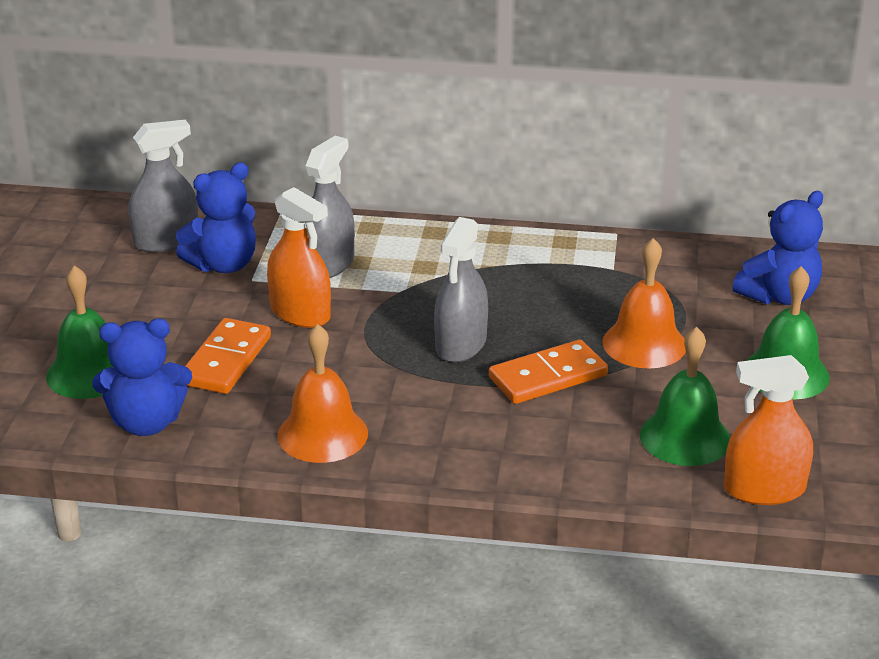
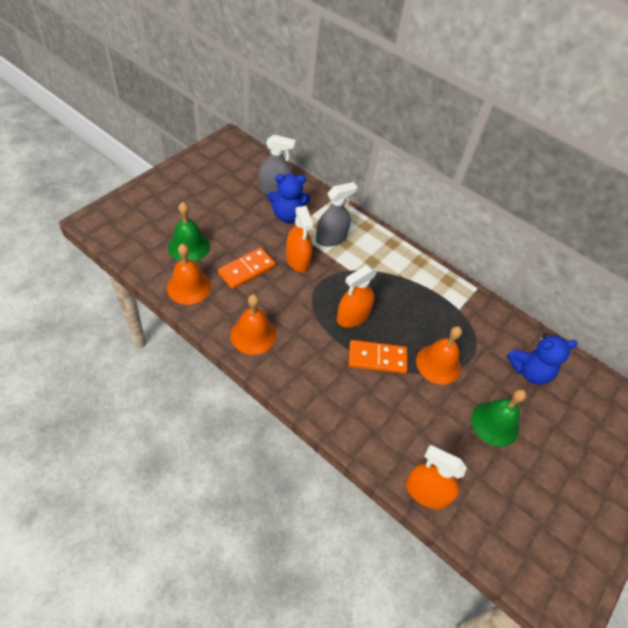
camera: 25 degrees right, 20 degrees up
blue teddy bear [92,319,192,436] -> orange bell [167,244,211,305]
grey spray bottle [434,217,488,363] -> orange spray bottle [337,265,377,328]
green bell [640,327,730,466] -> none

